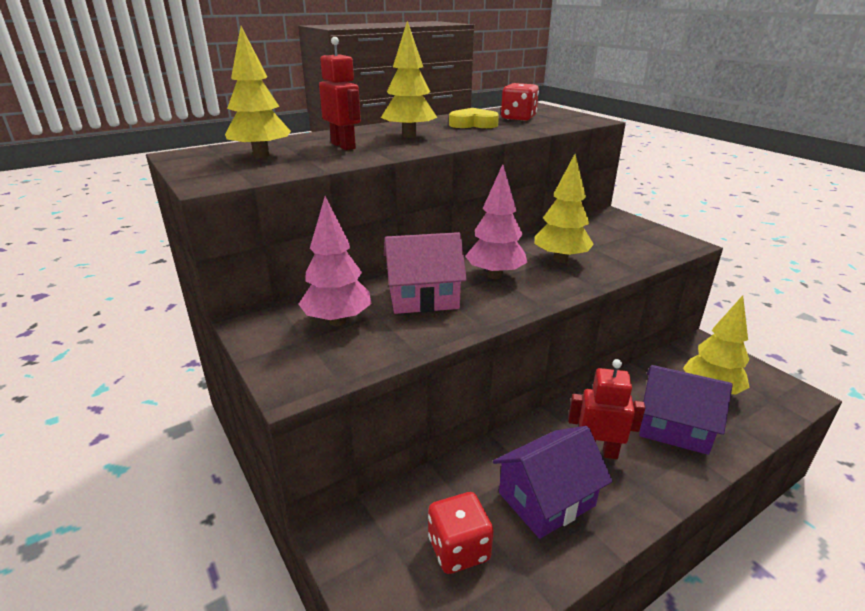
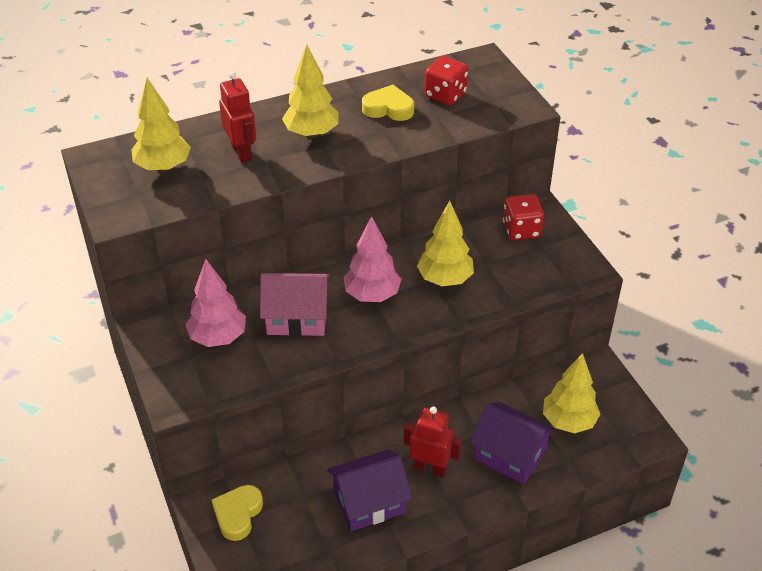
camera: 10 degrees right, 15 degrees up
red dice [428,492,494,574] -> red dice moved to [503,194,544,240]
none -> yellow heart [212,485,263,541]

